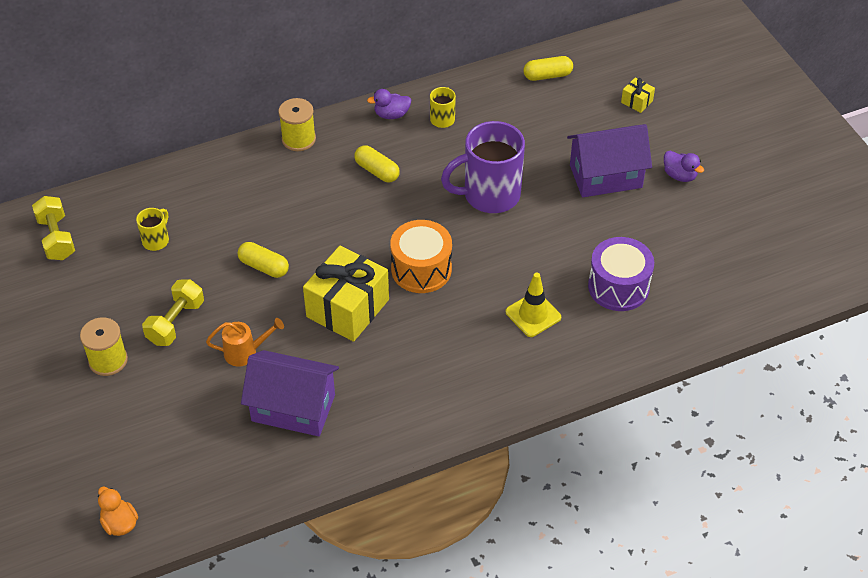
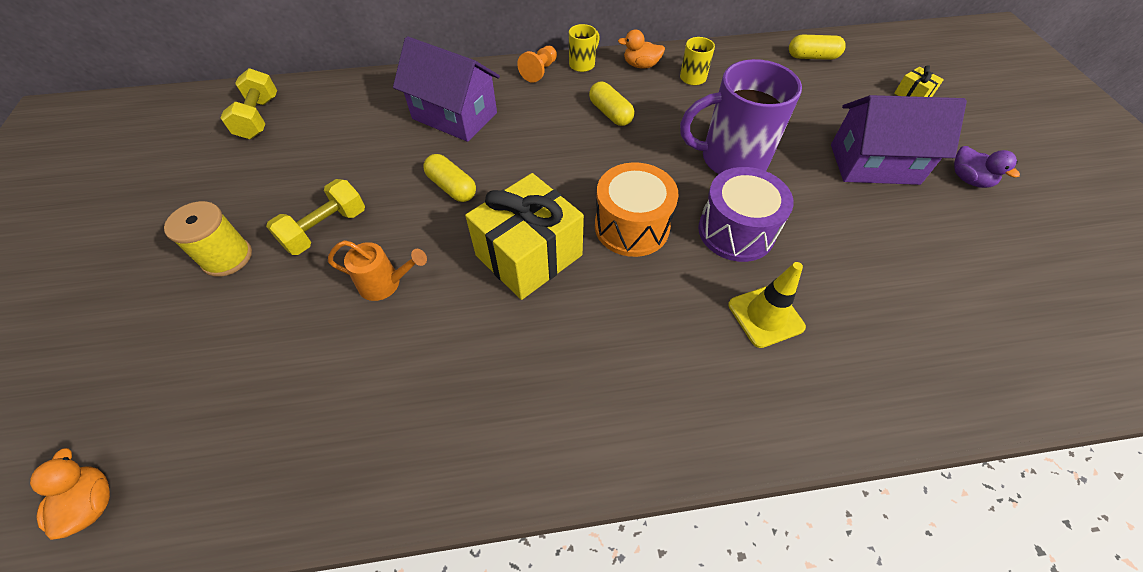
camera: 15 degrees right, 5 degrees up
yellow mug [136,208,169,251] -> yellow mug moved to [569,24,600,72]
purple house [241,350,339,437] -> purple house moved to [393,36,500,142]
yellow spool [278,98,316,151] -> orange pawn [517,46,557,83]
purple duck [367,89,411,119] -> orange duck [618,30,665,69]
purple drum [588,237,654,311] -> purple drum moved to [698,167,794,262]

